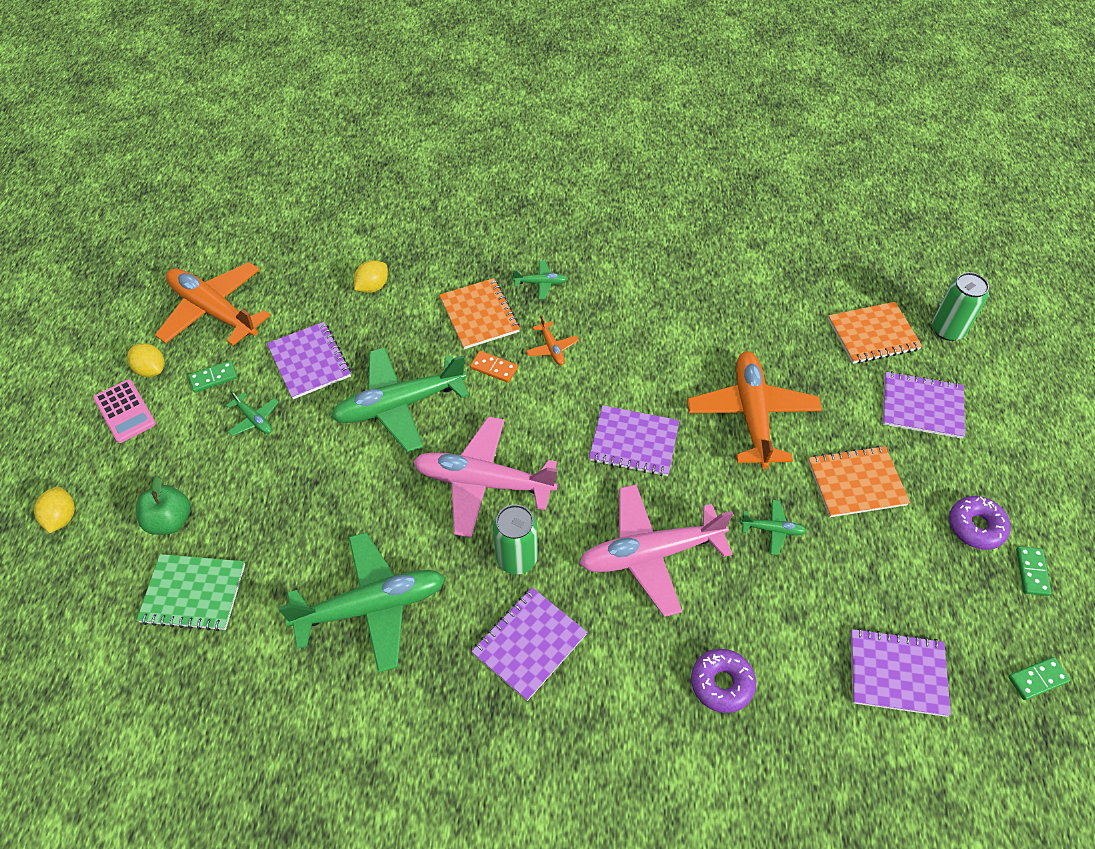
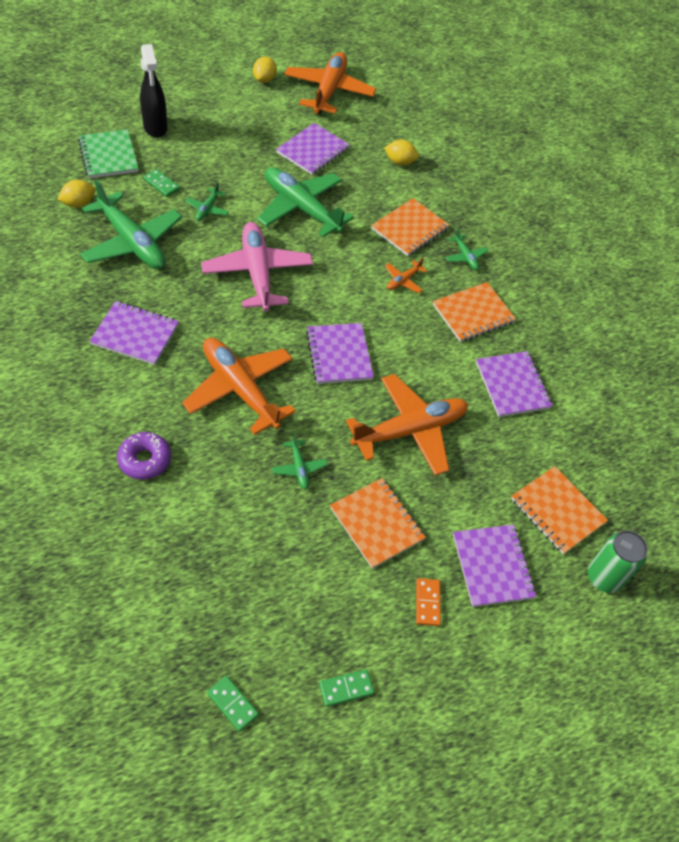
camera: 60 degrees right, 0 degrees up
yellow lemon [34,487,75,533] -> yellow lemon moved to [57,180,95,208]
pink calculator [93,379,156,443] -> none
green apple [136,476,190,535] -> black spray bottle [140,44,167,138]
green domino [188,360,237,393] -> green domino moved to [143,169,180,197]
green plane [226,390,279,436] -> green plane moved to [185,182,229,221]
orange domino [470,351,518,383] -> orange domino moved to [416,578,441,626]
green can [493,505,538,575] -> none
pink plane [579,484,733,617] -> orange plane [182,338,296,435]
purple notebook [850,628,951,717] -> purple notebook moved to [476,351,553,417]
purple donut [949,496,1011,550] -> none
none -> orange notebook [433,282,516,342]

